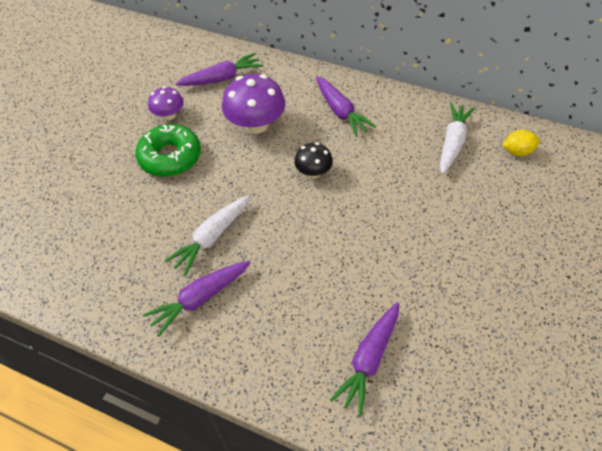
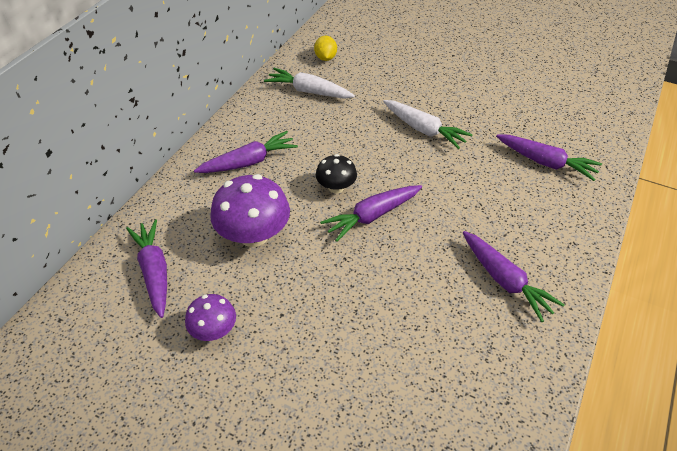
camera: 90 degrees left, 5 degrees down
green donut [135,124,201,177] -> none
white carrot [164,195,249,276] -> white carrot moved to [383,100,473,149]
none -> purple carrot [320,185,422,242]

